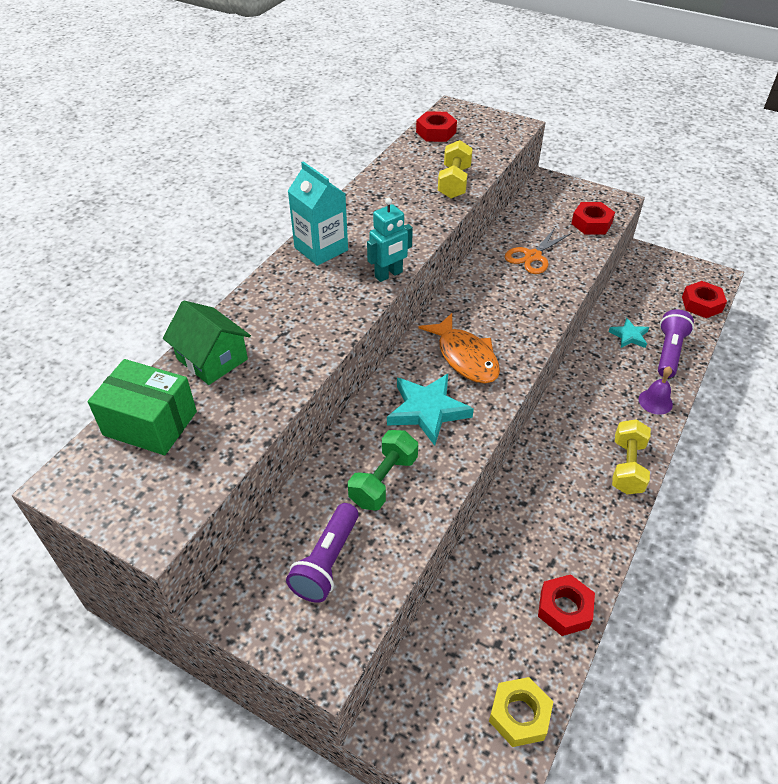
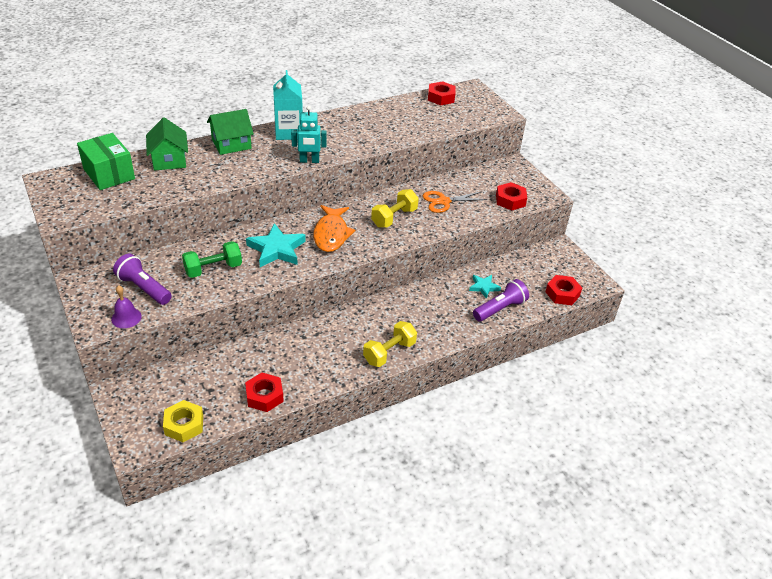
camera: 30 degrees right, 5 degrees down
purple flashlight [286,503,359,603] -> purple flashlight turned 75 degrees clockwise [113,254,172,305]
yellow dumbbell [438,140,473,199] -> yellow dumbbell moved to [371,189,419,228]
purple bell [639,366,673,415] -> purple bell moved to [111,285,142,328]
none -> green house [207,109,254,155]

